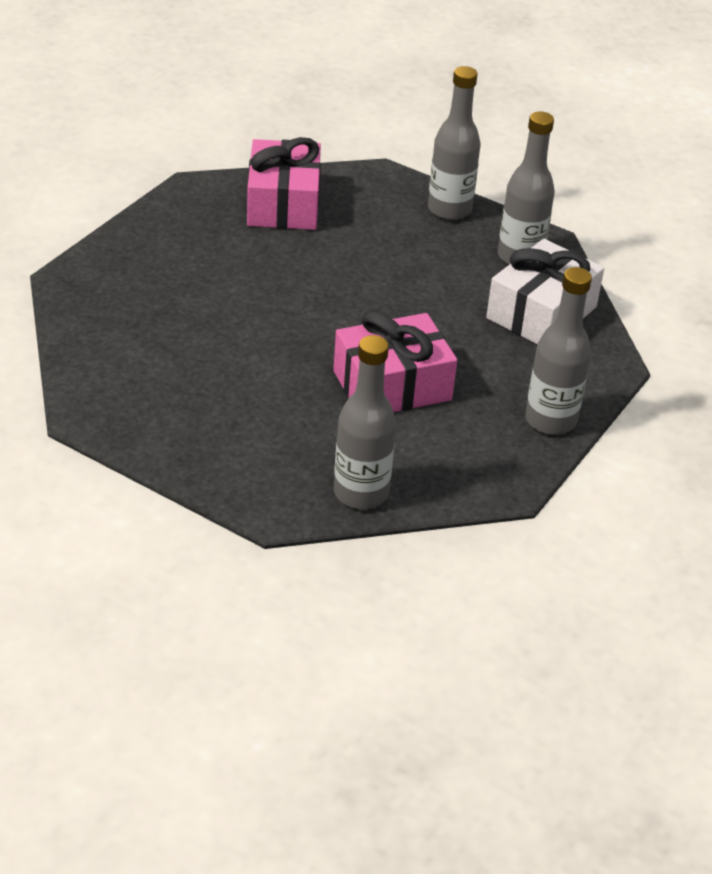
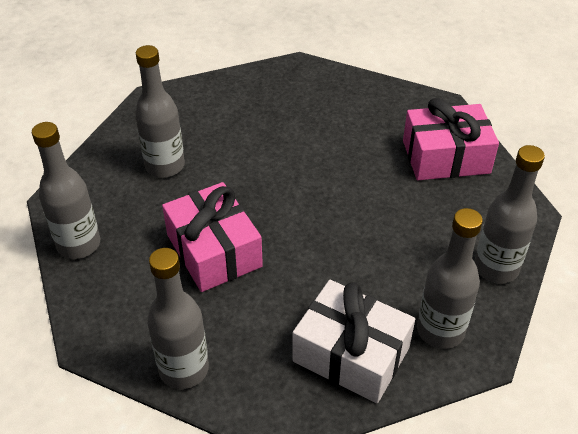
camera: 85 degrees right, 5 degrees up
none -> grey bottle [135,45,185,178]

